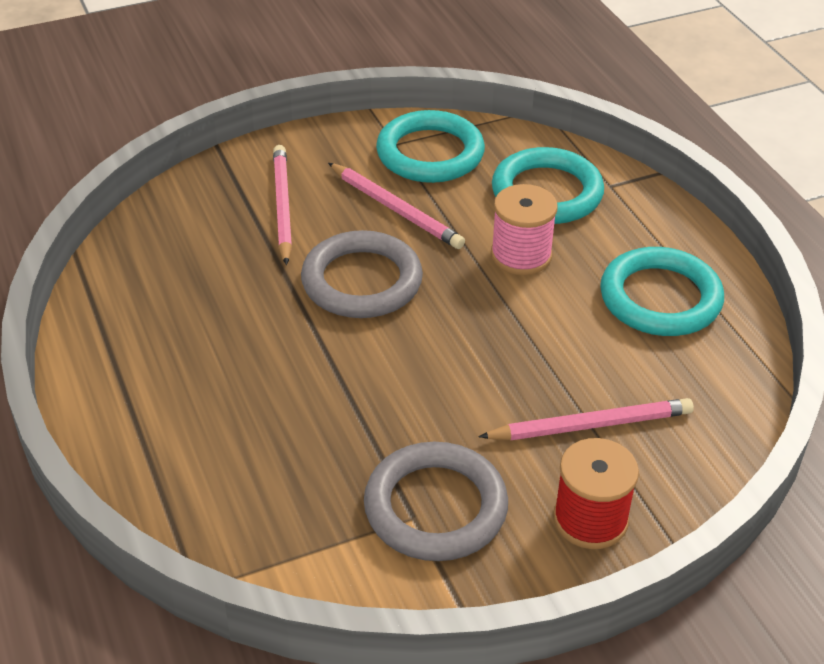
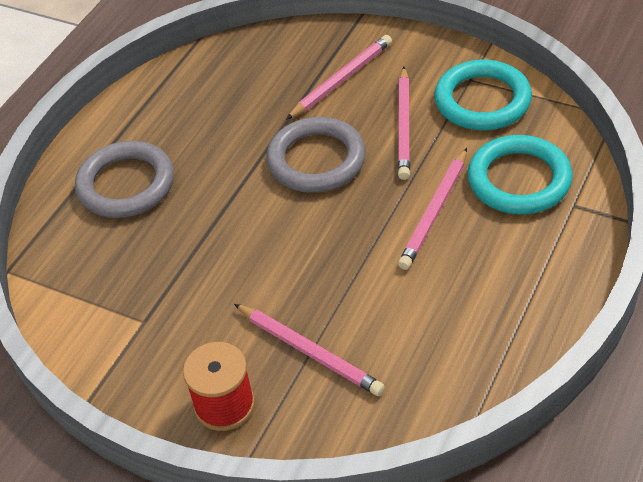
camera: 55 degrees right, 5 degrees up
grey ring [364,442,508,561] -> grey ring moved to [75,141,174,218]
pink spool [491,184,558,275] -> pink pencil [398,148,467,270]
turquoise ring [600,247,724,336] -> none

